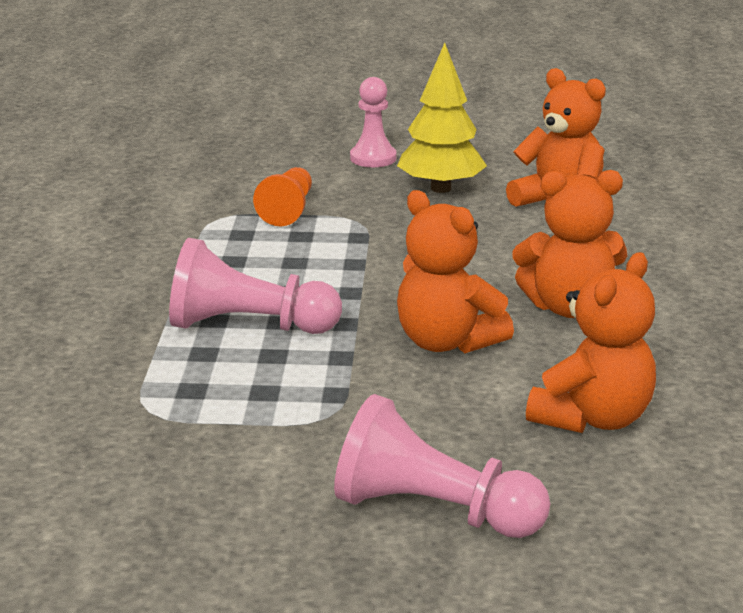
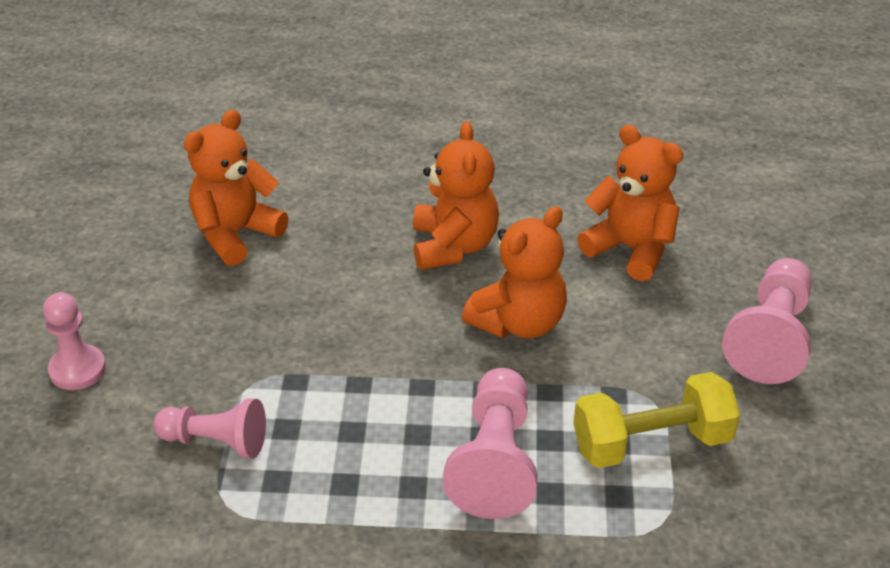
camera: 90 degrees left, 15 degrees up
orange pawn [253,167,312,226] -> pink pawn [153,398,266,459]
yellow tree [397,43,487,193] -> none
none -> yellow dumbbell [573,372,740,468]

